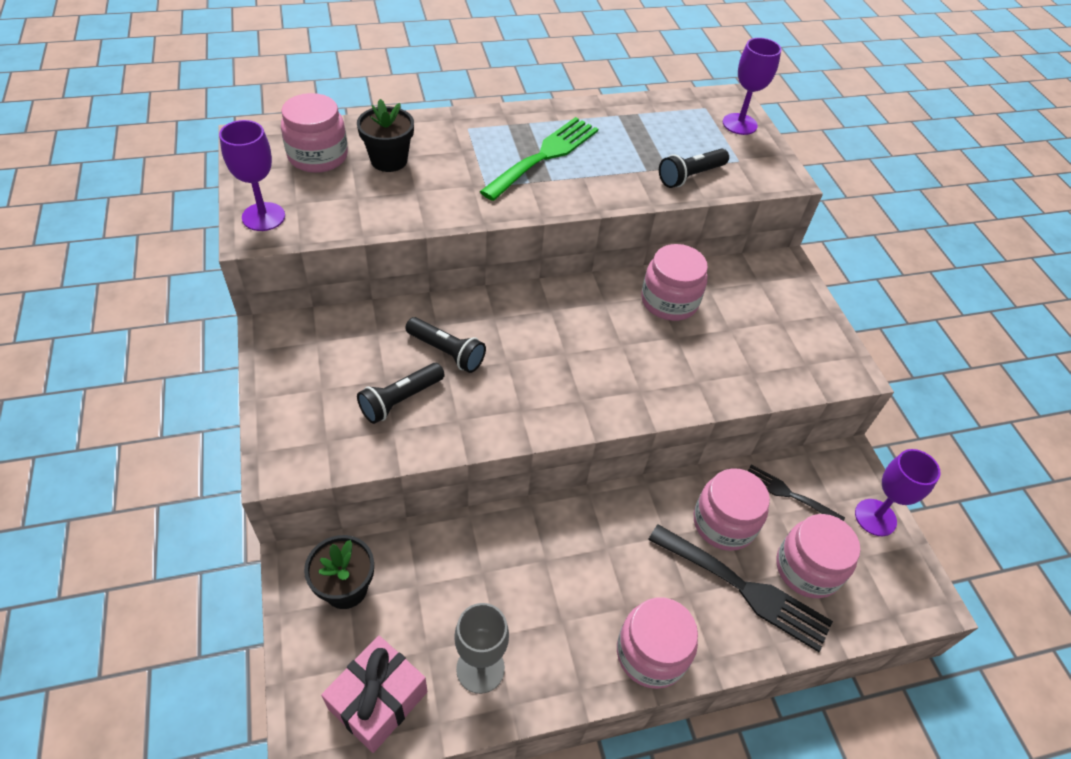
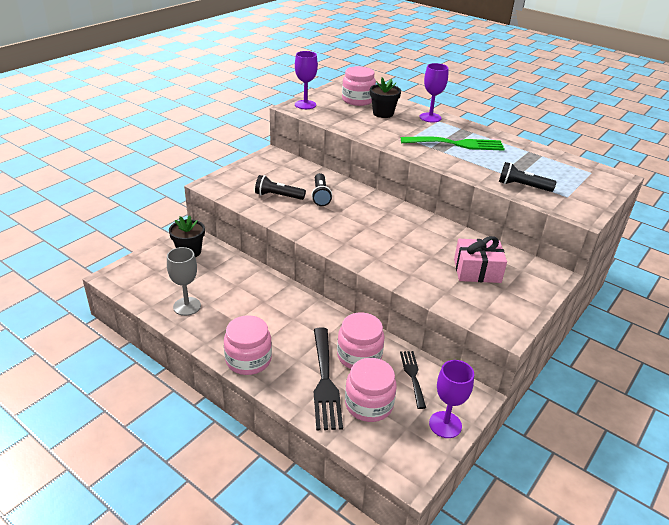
camera: 55 degrees right, 15 degrees down
pink gift [321,635,427,753] -> pink gift moved to [454,236,507,283]
pink jar [641,244,708,321] -> none
purple goblet [723,38,782,135] -> purple goblet moved to [420,63,449,123]

